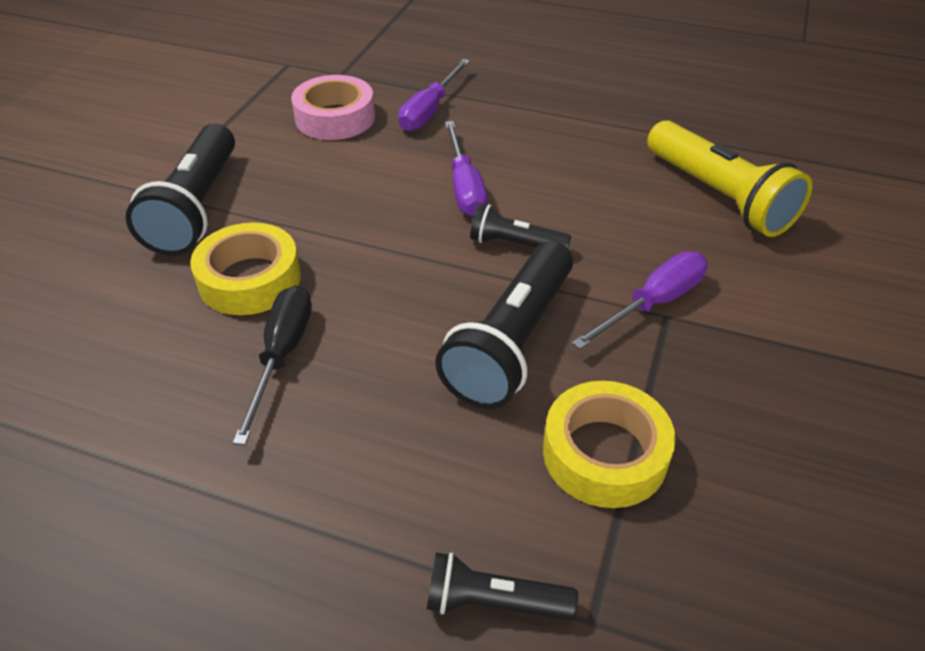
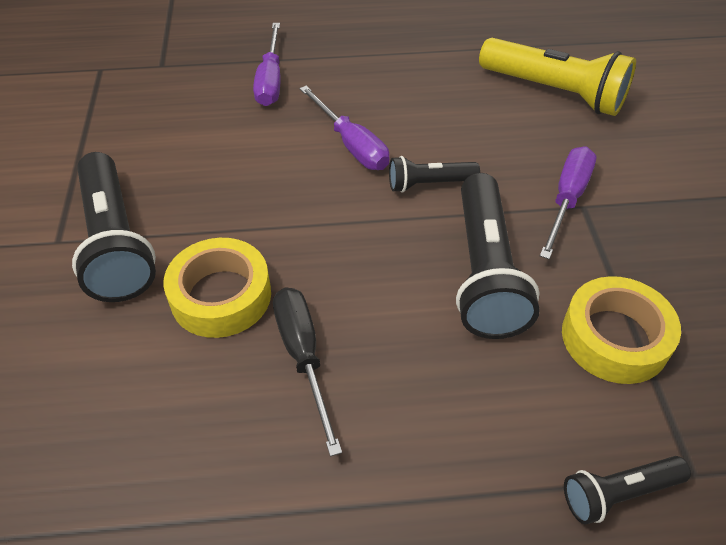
camera: 25 degrees left, 5 degrees up
pink tape [291,75,375,140] -> none

